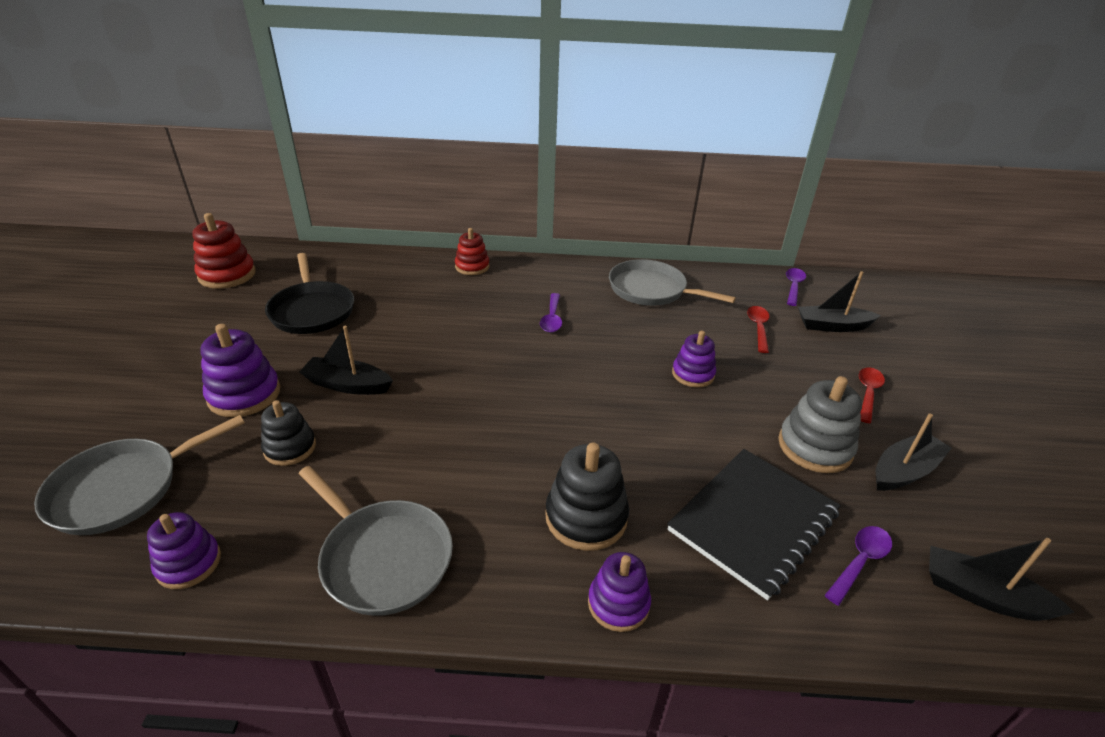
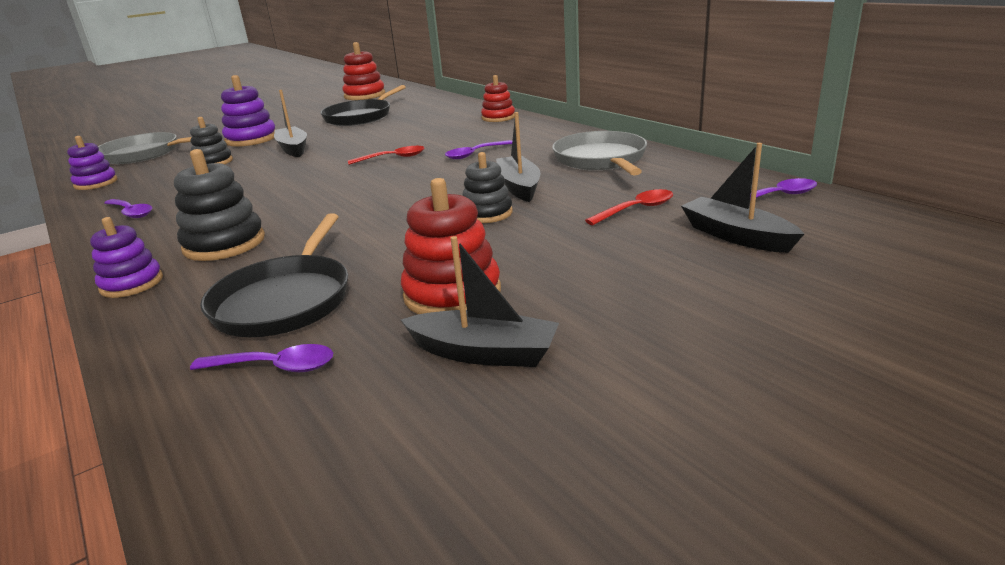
camera: 55 degrees right, 10 degrees down
grey pan [298,466,453,616] -> purple spoon [104,199,152,218]
black notebook [667,449,841,600] -> black pan [200,213,348,337]
purple stacking toy [672,331,716,388] -> black stacking toy [462,152,513,223]
grey stacking toy [778,376,862,473] -> red stacking toy [401,178,501,314]
red spoon [859,367,885,423] -> red spoon moved to [348,146,425,165]
black boat [929,538,1074,621] -> black boat moved to [496,112,540,202]

